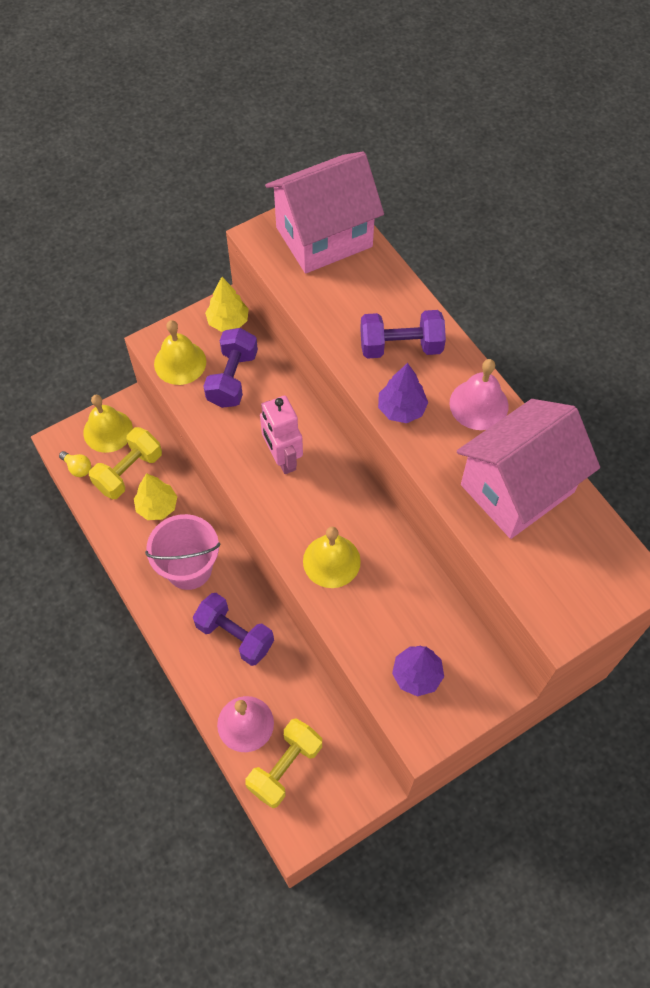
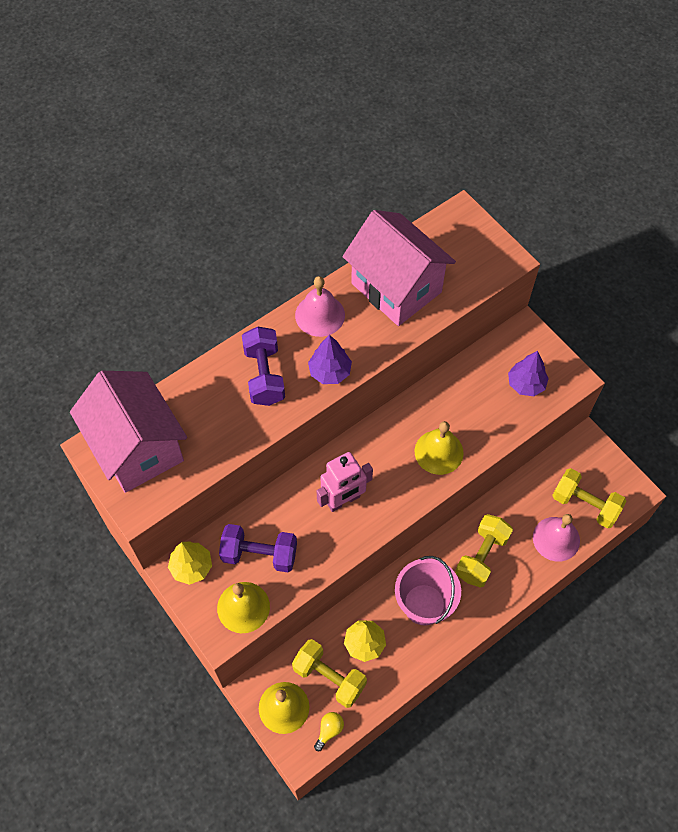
camera: 95 degrees left, 0 degrees up
purple dumbbell [193,593,274,666] -> yellow dumbbell [455,514,513,588]

